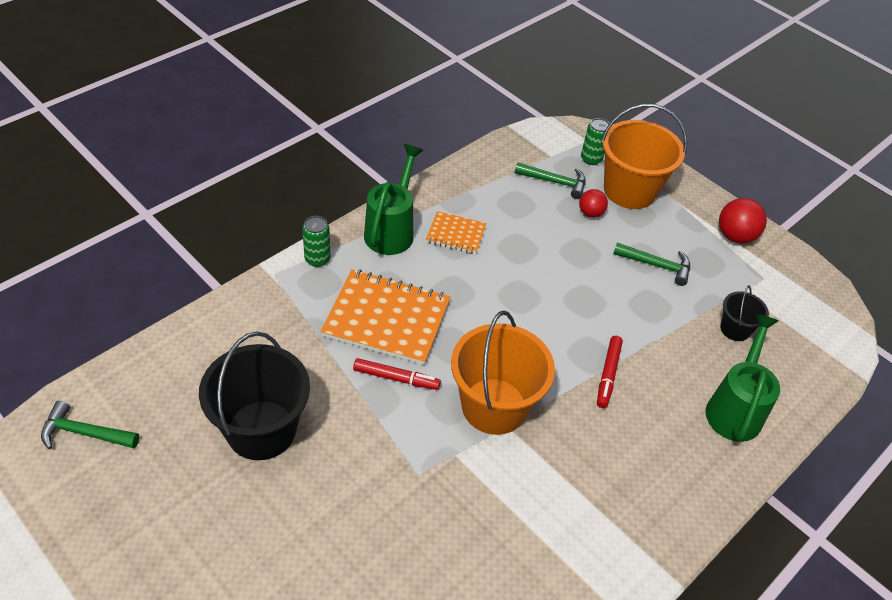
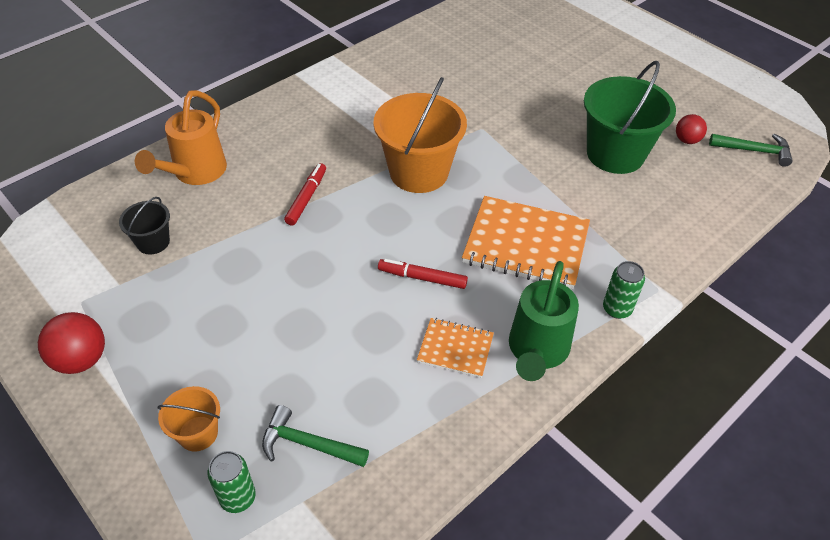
camera: 175 degrees left, 0 degrees up
black bucket [199,332,310,460] -> green bucket [584,61,676,174]
red marker [353,358,441,390] -> red marker moved to [378,259,468,289]
red ball [579,189,608,218] -> red ball moved to [676,114,707,144]
orange bucket [601,104,687,209] -> orange bucket [158,386,220,452], size x0.50
green hammer [613,242,690,286] -> none
green watering can [706,314,780,442] -> orange watering can [135,90,227,185]

